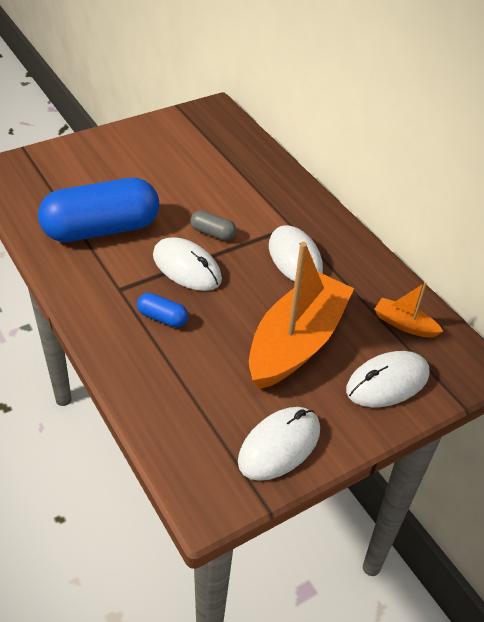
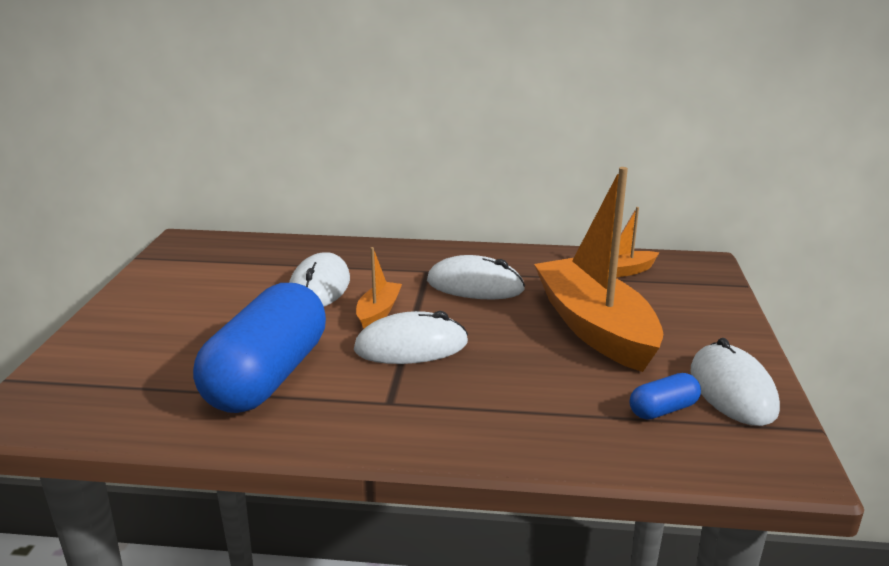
camera: 50 degrees left, 20 degrees down
blue capsule [137,293,188,327] -> blue capsule moved to [630,373,701,420]
grey capsule [190,210,236,241] -> orange boat [356,247,402,328]
white mouse [346,351,429,408] -> white mouse moved to [289,252,350,307]

